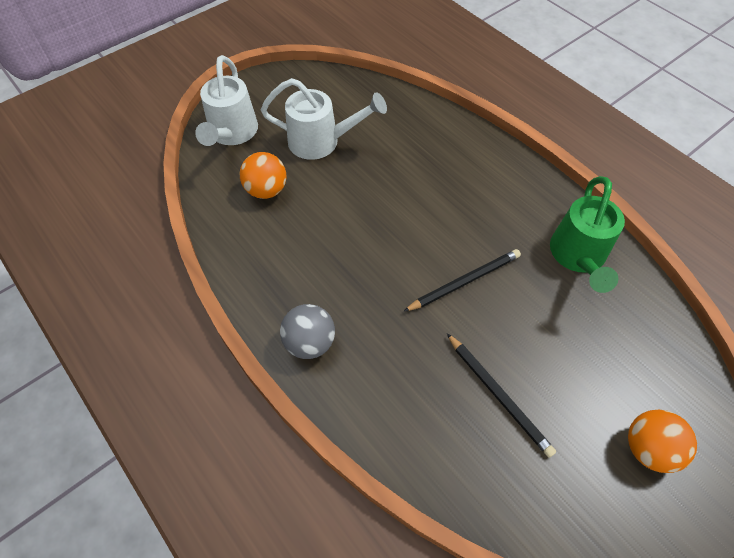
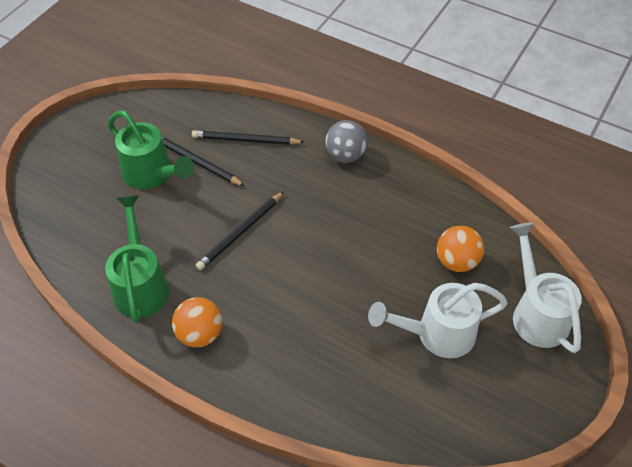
camera: 160 degrees right, 5 degrees down
orange ball [628,410,697,473] -> orange ball moved to [172,297,222,347]
none -> green watering can [108,110,194,189]
none -> black pencil [192,130,304,145]

